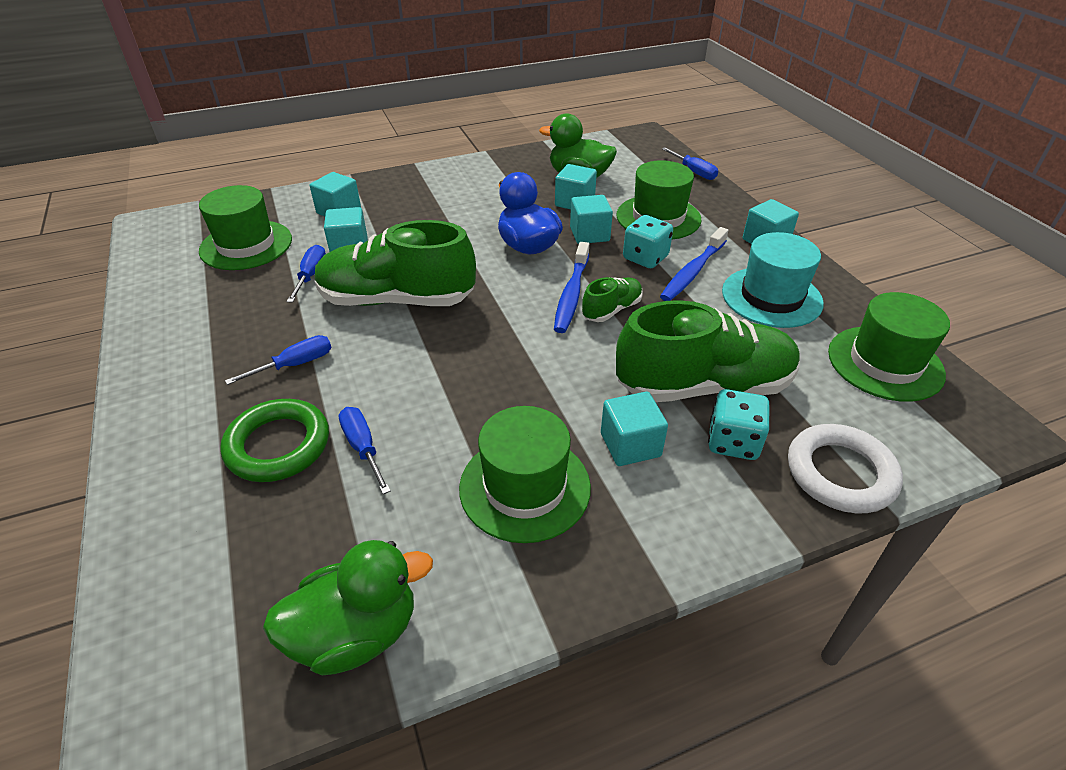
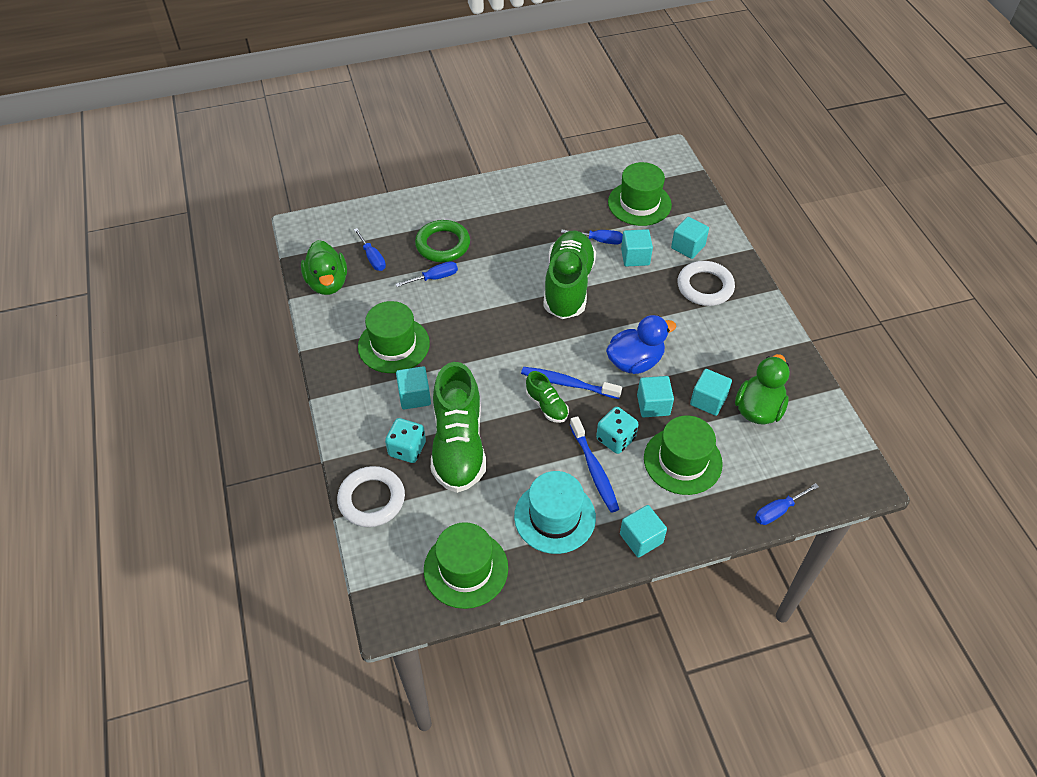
camera: 95 degrees right, 10 degrees up
blue screwdriver [225,335,332,385] -> blue screwdriver moved to [354,228,386,271]
blue toothbrush [660,227,728,301] -> blue toothbrush turned 150 degrees counterclockwise [570,416,619,513]
none -> white ring [678,261,735,306]

